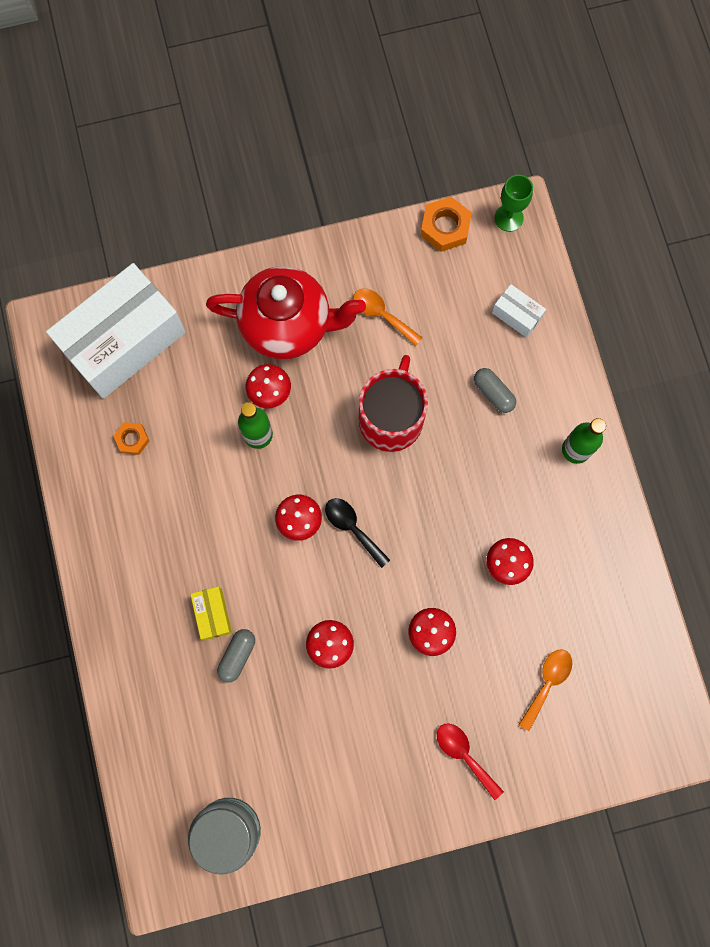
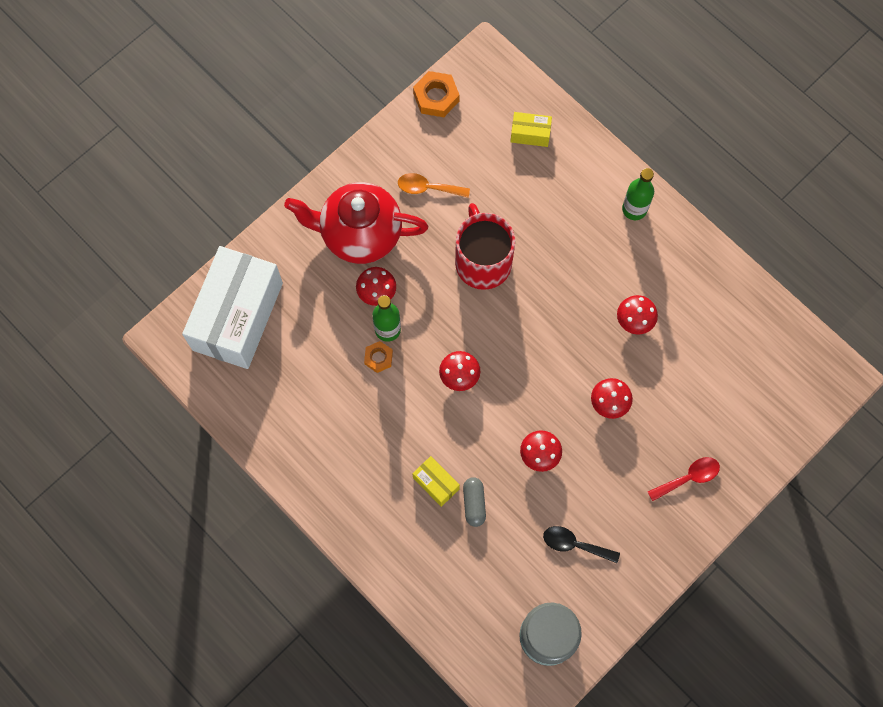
camera: 30 degrees left, 5 degrees down
orange nut [114,422,149,455] -> orange nut moved to [364,341,393,373]
red teapot [206,266,366,359] -> red teapot turned 150 degrees counterclockwise [284,182,428,264]
black spoon [325,498,390,568] -> black spoon moved to [543,526,620,563]
red spoon [437,723,504,800] -> red spoon turned 135 degrees clockwise [648,457,720,501]
grey capsule [474,368,516,413] -> none
white box [492,284,546,338] -> yellow box [510,112,552,147]
green goblet [495,175,533,232] -> none
orange spoon [518,649,573,731] -> none

